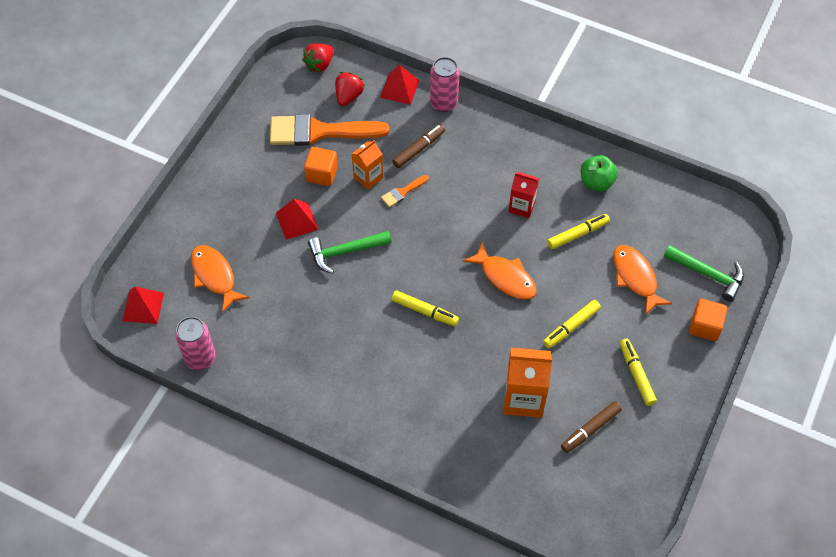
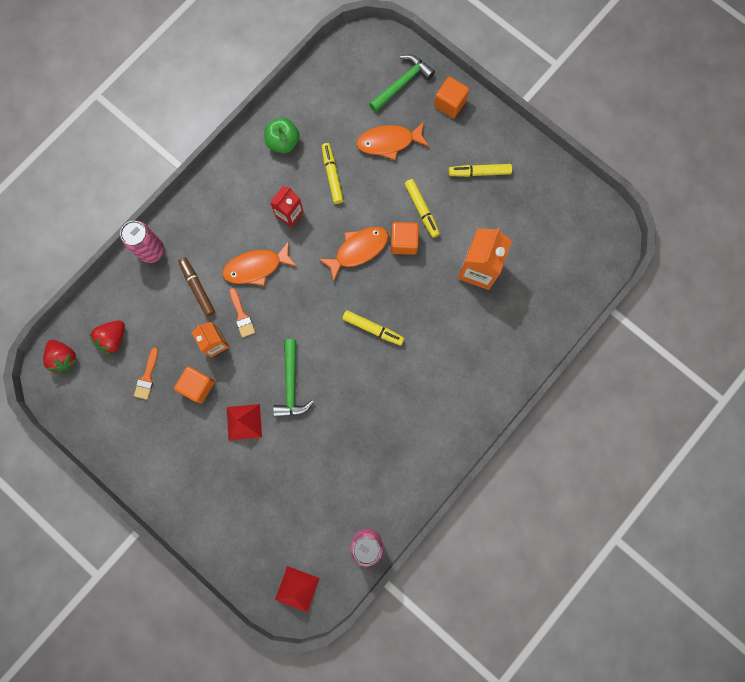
camera: 75 degrees left, 20 degrees up
orange fish [191,245,249,313] -> orange fish moved to [222,241,297,286]
orange brush [270,114,389,146] -> orange brush [134,347,158,400], size x0.44
red strawberry [335,72,365,106] -> red strawberry turned 90 degrees counterclockwise [89,320,125,355]
red pyramid [380,65,419,105] -> none
yellow marker [391,290,459,326] -> yellow marker turned 75 degrees clockwise [342,310,404,346]
brown marker [561,401,622,453] -> none
none -> orange cube [391,222,419,255]

